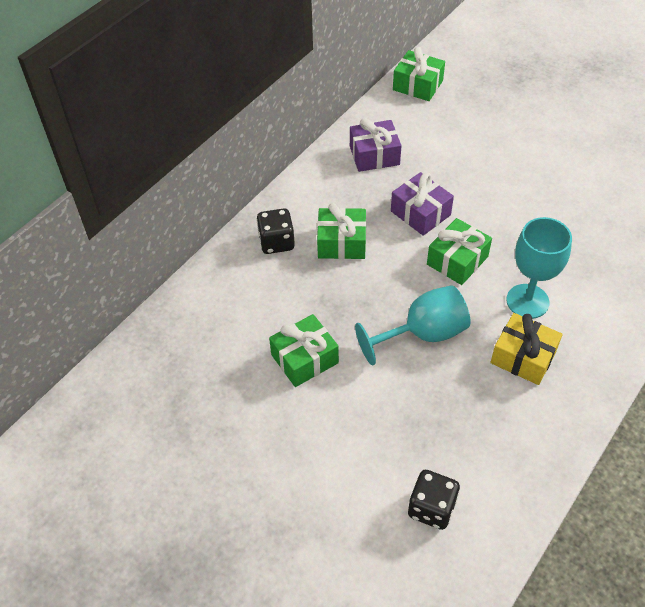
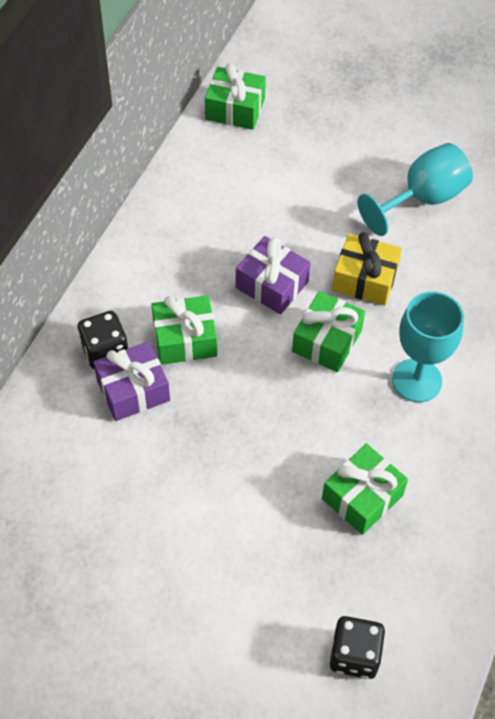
camera: 15 degrees left, 5 degrees up
green gift [269,314,339,387] -> green gift moved to [322,444,408,535]
purple gift [350,118,402,172] -> purple gift moved to [94,341,170,421]
turquoise goblet [355,285,471,365] -> turquoise goblet moved to [357,143,473,236]
yellow gift [490,313,563,385] -> yellow gift moved to [332,232,402,306]

